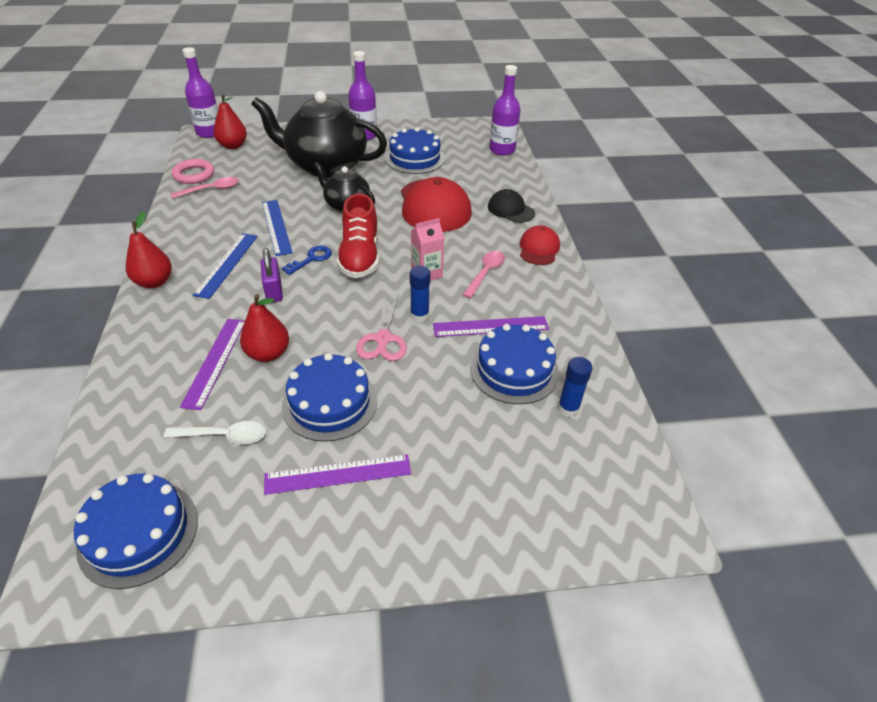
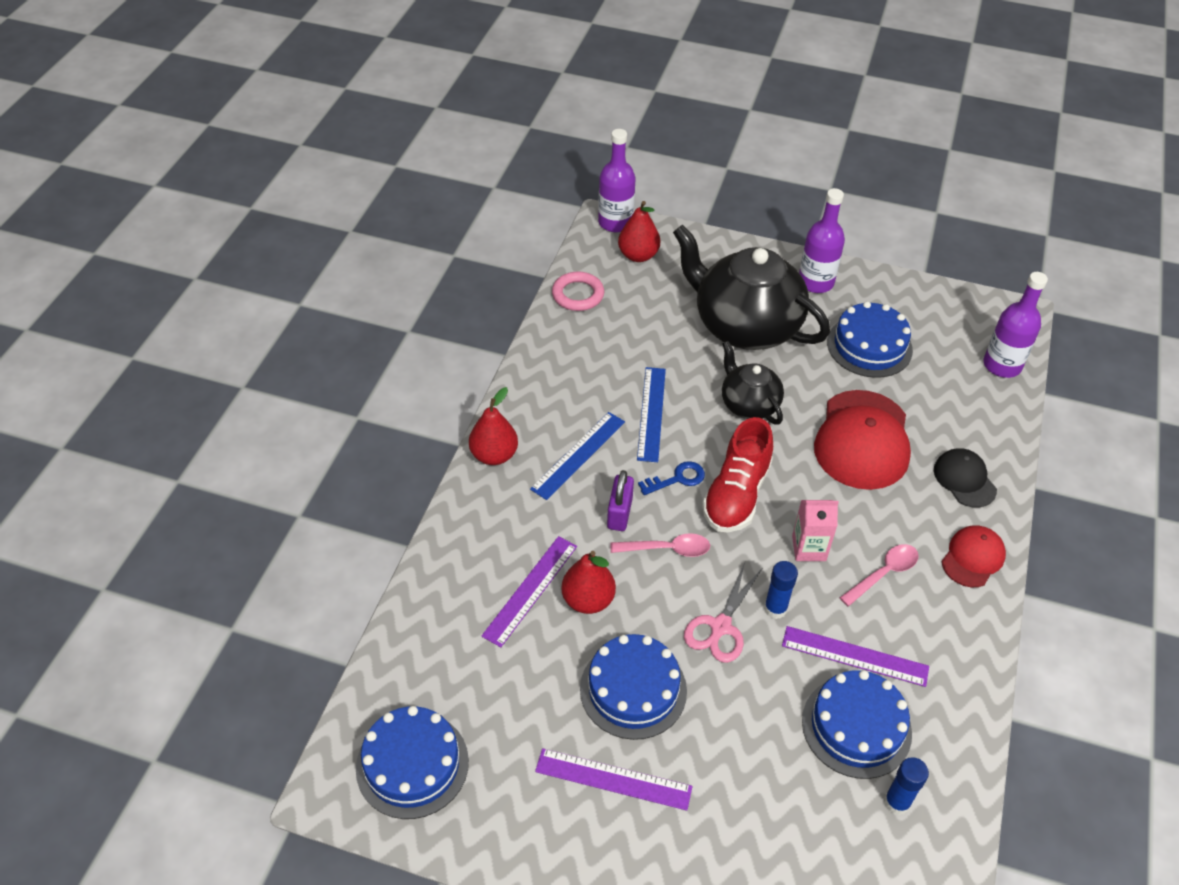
camera: 25 degrees right, 5 degrees up
white spoon [164,421,266,444] -> none
pink spoon [171,177,239,199] -> pink spoon moved to [611,533,710,557]

